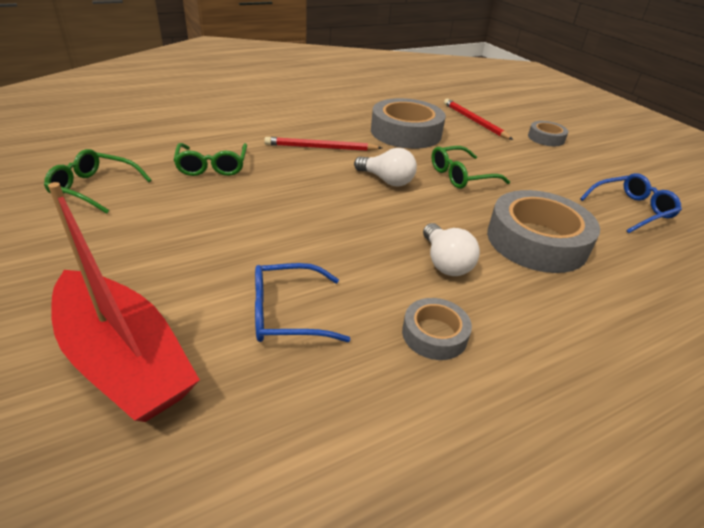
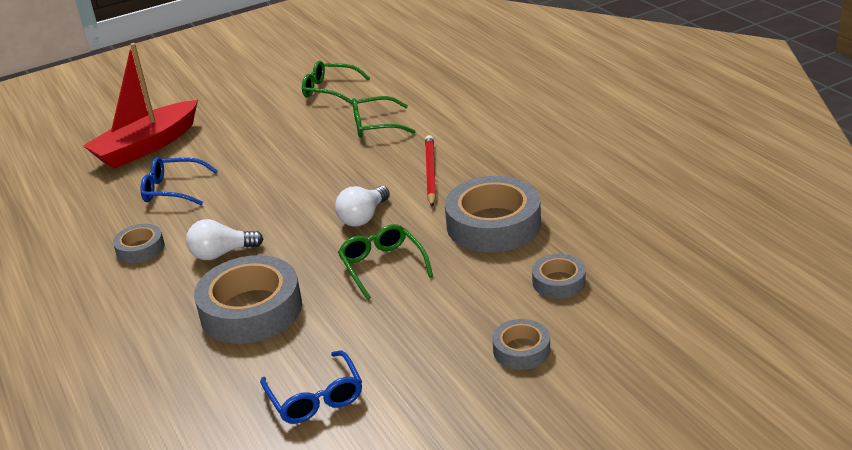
camera: 95 degrees right, 5 degrees down
green glasses [44,149,152,214] -> green glasses turned 90 degrees counterclockwise [302,61,370,104]
blue glasses [255,263,351,342] -> blue glasses turned 75 degrees counterclockwise [140,157,218,205]
red pencil [444,99,513,140] -> grey tape [532,254,586,299]

